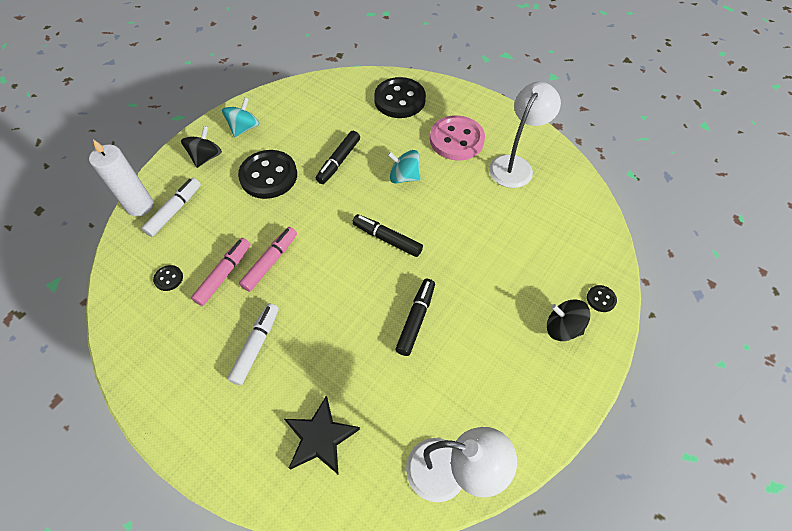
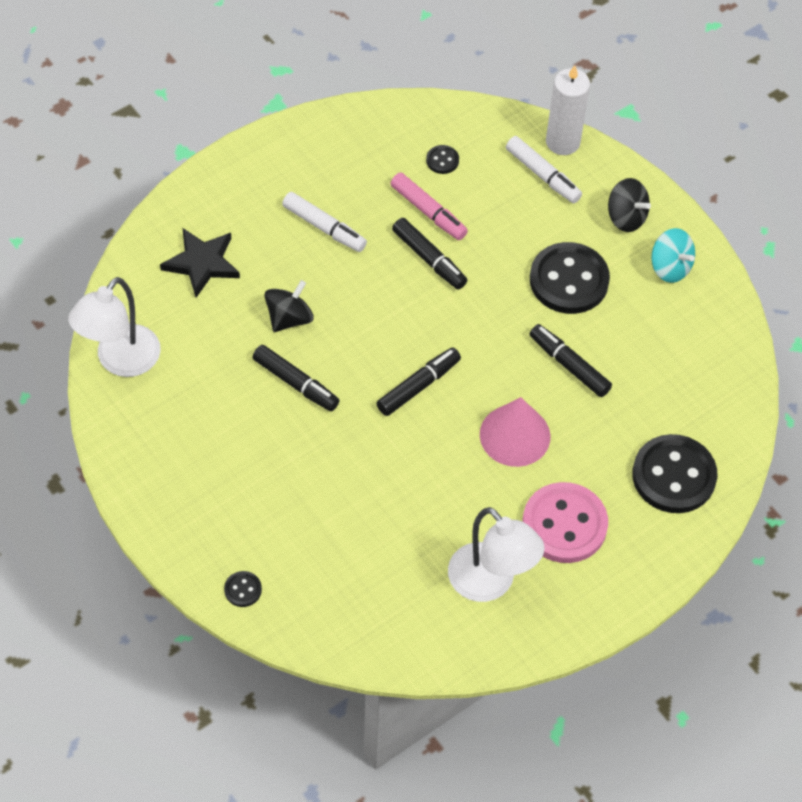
camera: 105 degrees right, 0 degrees up
pink marker [239,227,297,292] -> black marker [392,218,467,290]
turquoise spinning top [388,150,421,184] -> pink cone [480,397,550,467]
black spinning top [547,300,590,341] -> black spinning top moved to [265,280,314,332]

